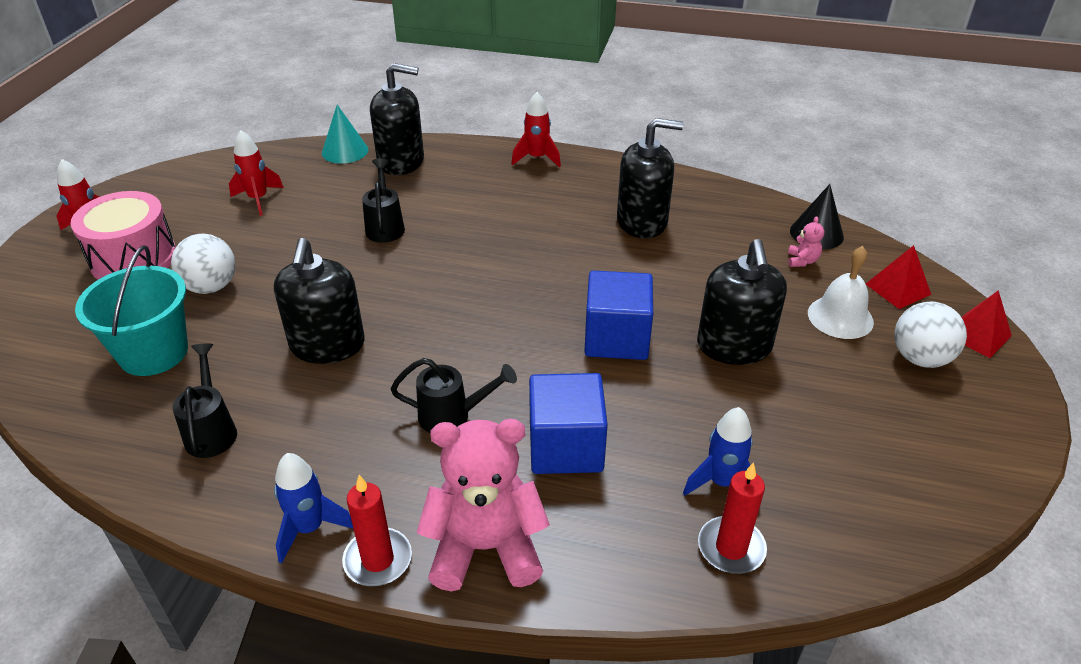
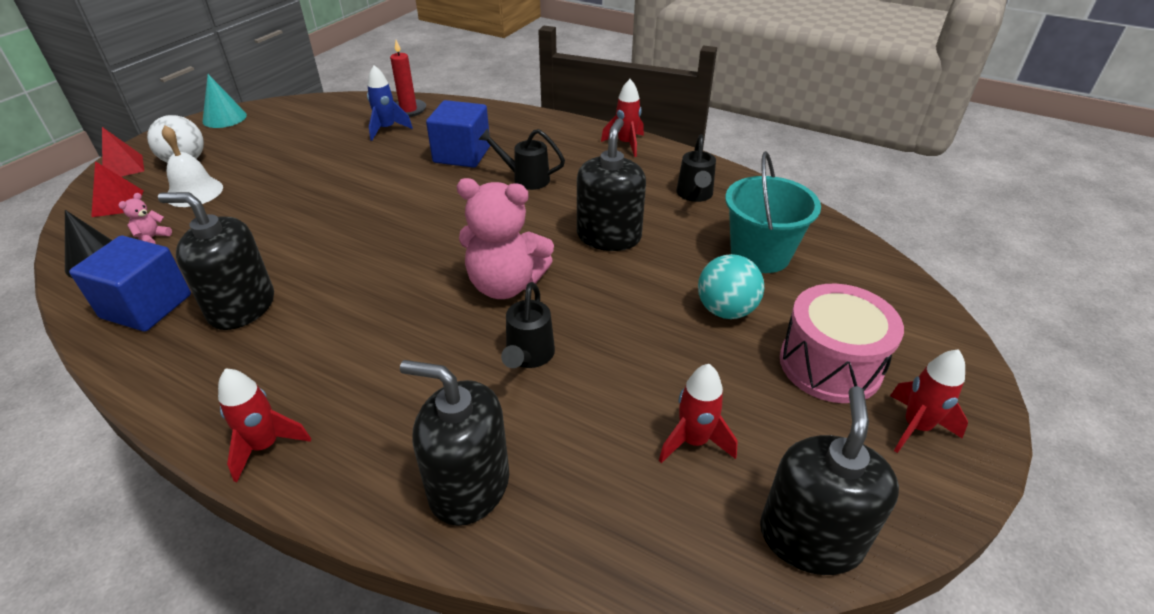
camera: 165 degrees left, 0 degrees up
white ball [171,234,236,294] -> turquoise ball [698,254,764,319]
blue rocket [274,453,353,563] -> red rocket [601,79,644,157]
turquoise cone [322,105,368,164] -> turquoise cone moved to [202,74,247,128]
red candle [342,475,412,586] -> none
pink teddy bear [417,419,550,592] -> pink teddy bear moved to [457,178,554,299]
blue cube [584,270,653,360] -> blue cube moved to [69,236,191,332]
black soap dispenser [697,239,787,365] -> black soap dispenser moved to [760,386,899,575]

